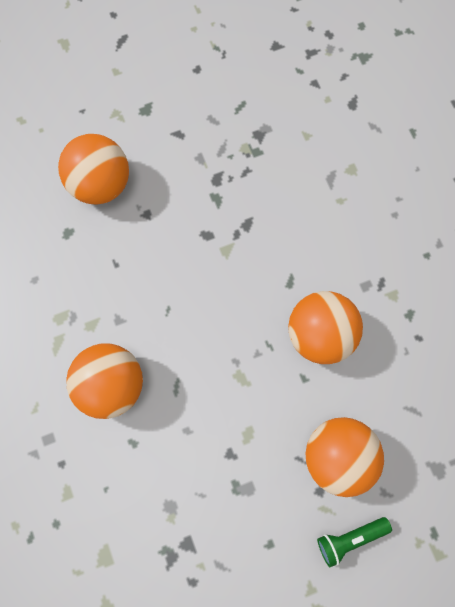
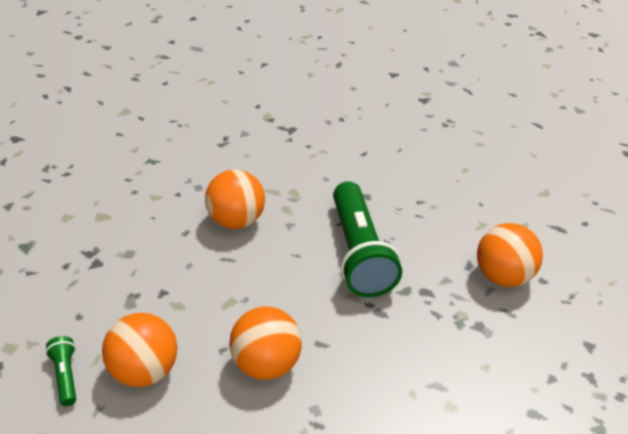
camera: 90 degrees right, 35 degrees down
orange ball [58,134,129,205] -> orange ball moved to [477,223,543,287]
none -> green flashlight [333,181,402,297]

